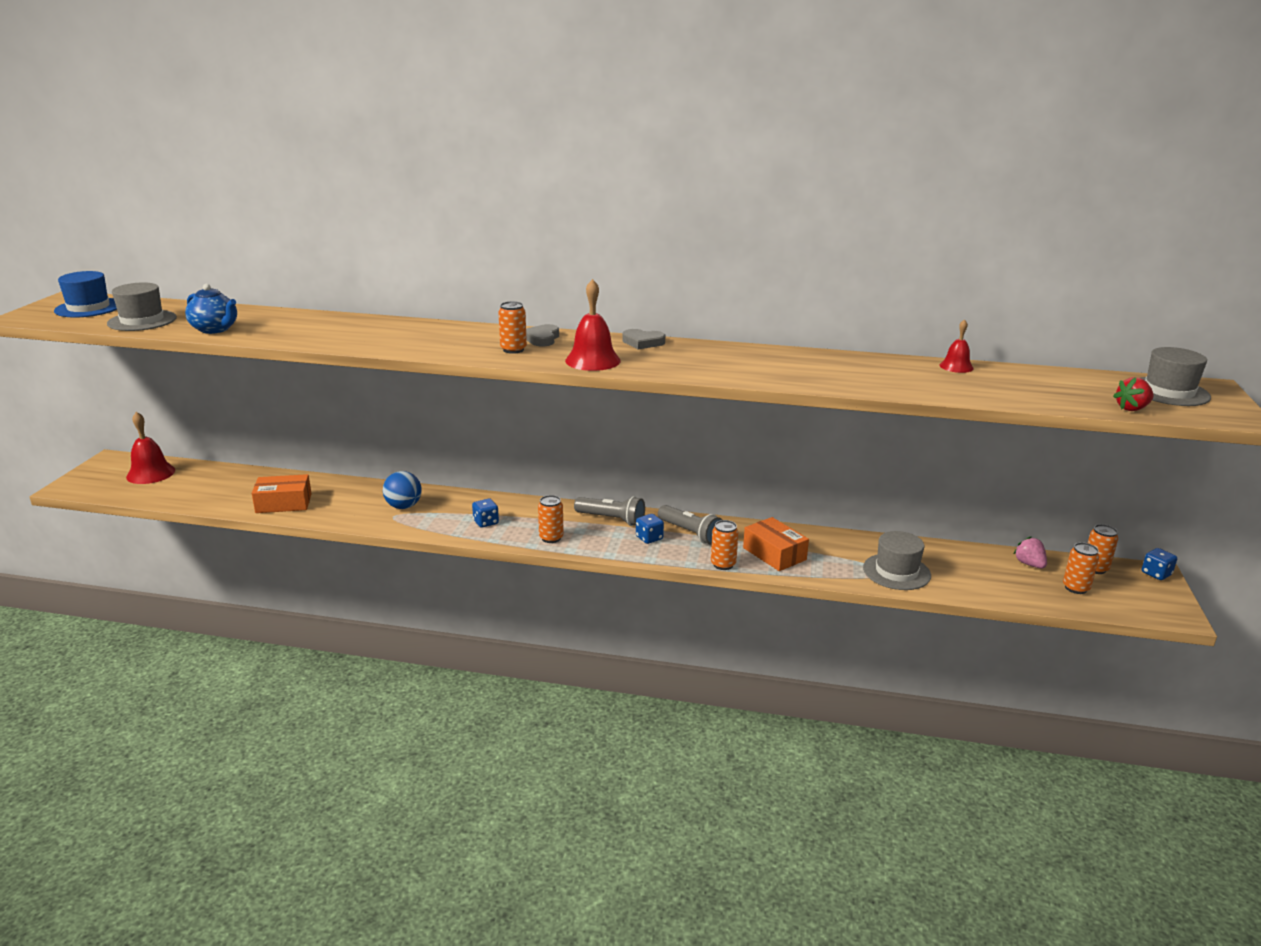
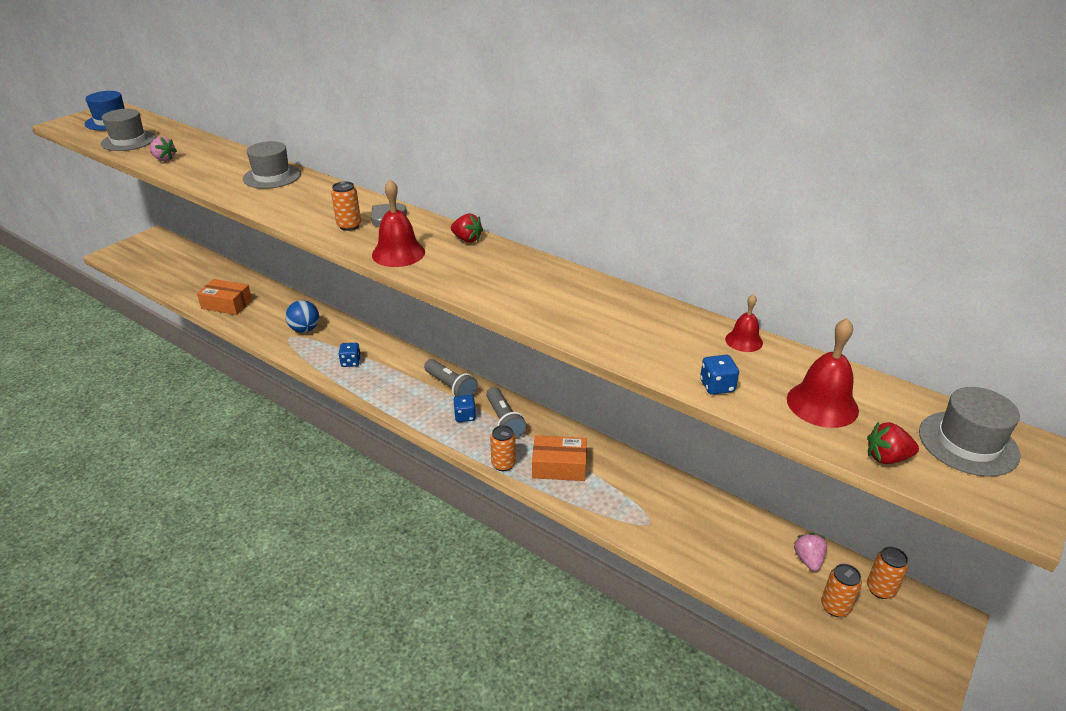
camera: 25 degrees right, 10 degrees up
red bell [126,412,175,484] -> red bell moved to [787,318,859,428]
blue teapot [185,284,237,334] -> pink strawberry [150,137,177,161]
orange can [538,495,564,543] -> none
grey heart [623,329,665,349] -> red strawberry [451,214,483,243]
orange box [743,517,809,571] -> orange box turned 75 degrees counterclockwise [532,435,587,481]
grey hat [863,531,931,590] -> grey hat moved to [243,141,301,189]
blue dice [1142,548,1177,580] -> blue dice moved to [700,355,739,395]

